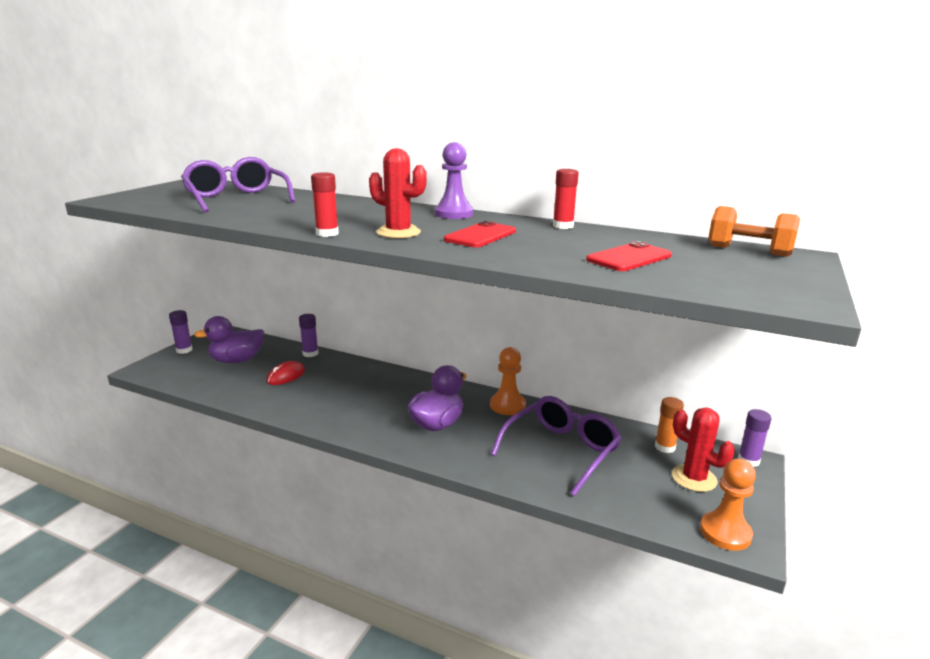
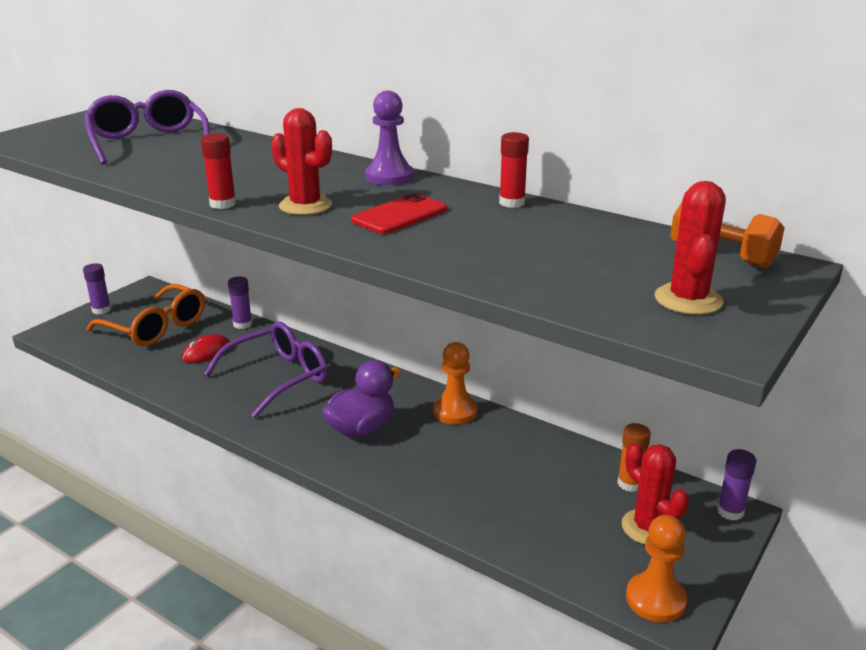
camera: 10 degrees right, 5 degrees up
purple duck [194,316,264,363] -> orange glasses [86,284,205,346]
purple glasses [491,396,622,496] -> purple glasses moved to [204,322,328,418]
red phone [586,241,672,271] -> none
none -> red cactus [655,181,726,315]

